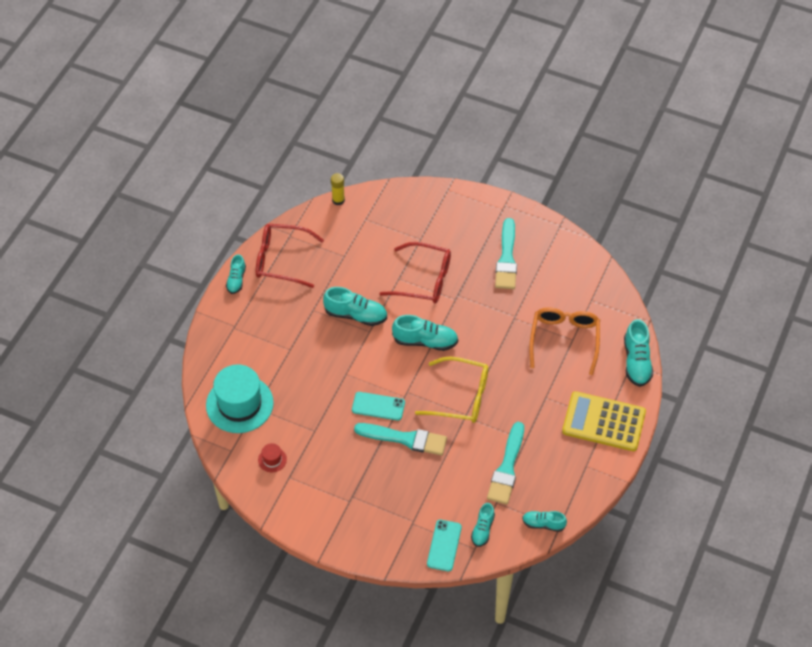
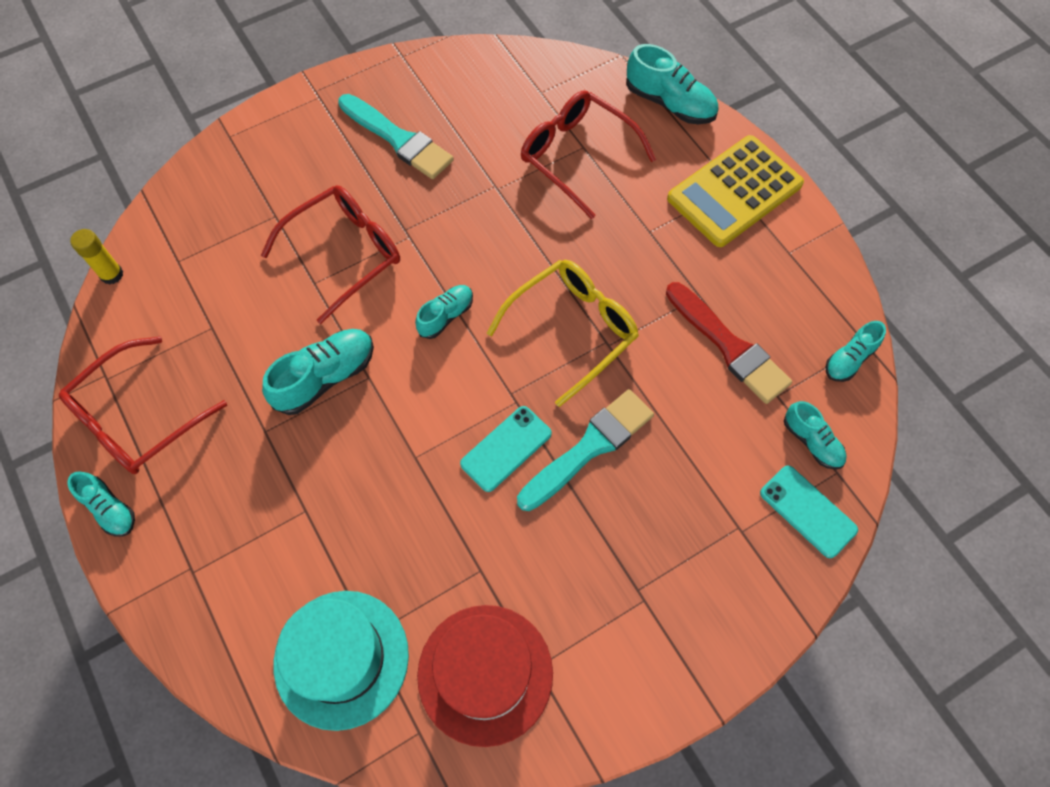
camera: 55 degrees left, 10 degrees up
red hat [258,443,287,472] -> red hat [417,605,553,747], size x2.39
turquoise shoe [392,315,458,351] -> turquoise shoe [415,285,473,339], size x0.62
turquoise brush [487,422,524,505] -> red brush [666,282,792,404]
orange glasses [529,307,600,375] -> red glasses [521,90,656,219]

